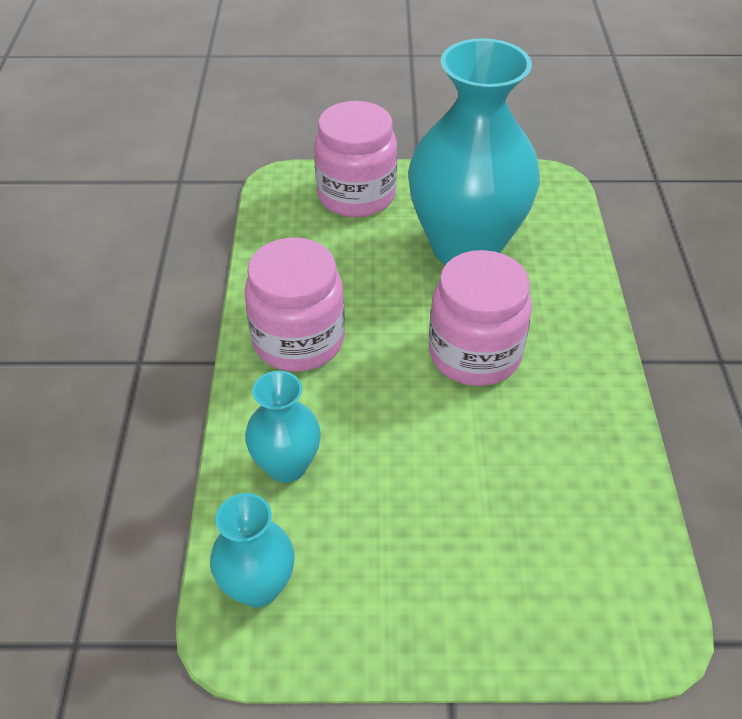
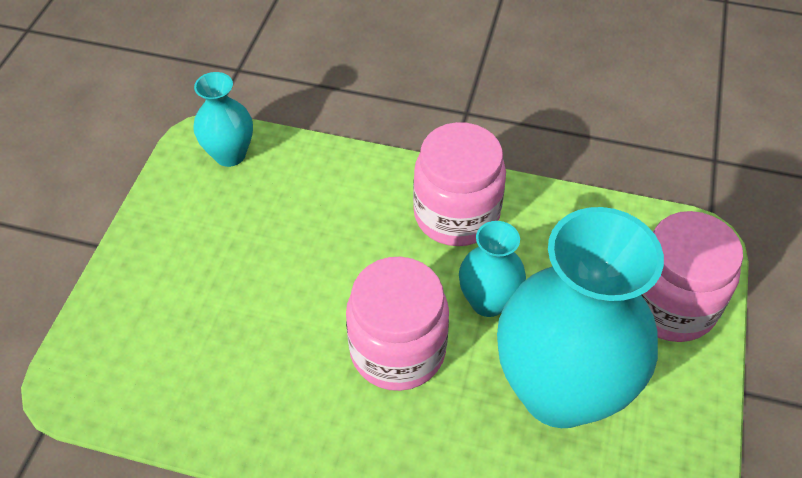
camera: 105 degrees right, 5 degrees up
turquoise vase [245,371,321,483] -> turquoise vase moved to [459,221,526,317]

